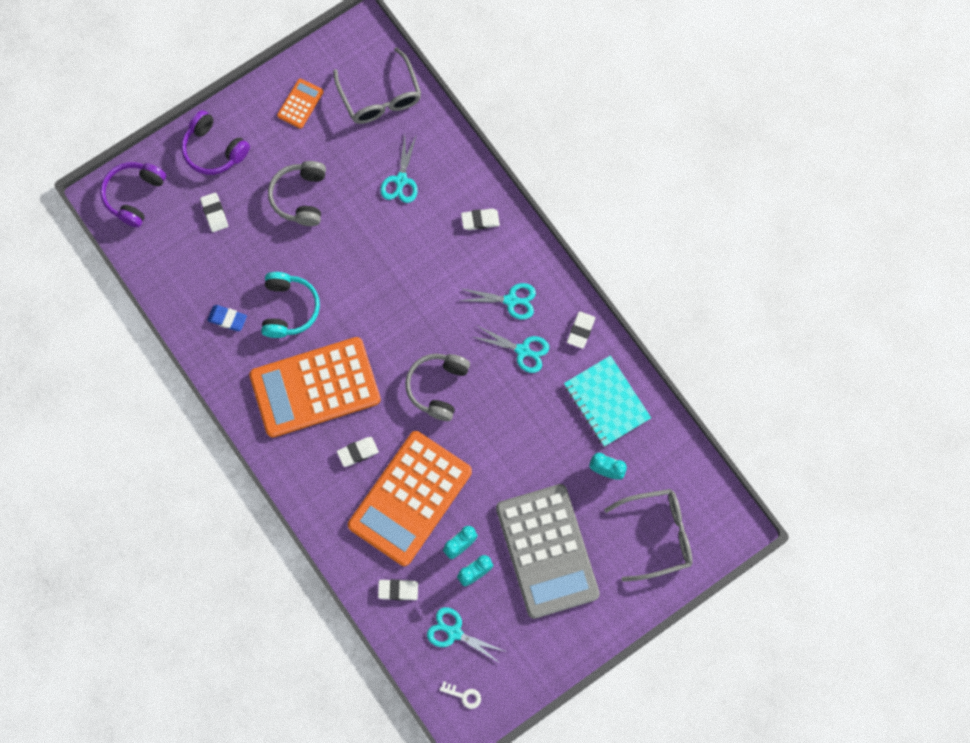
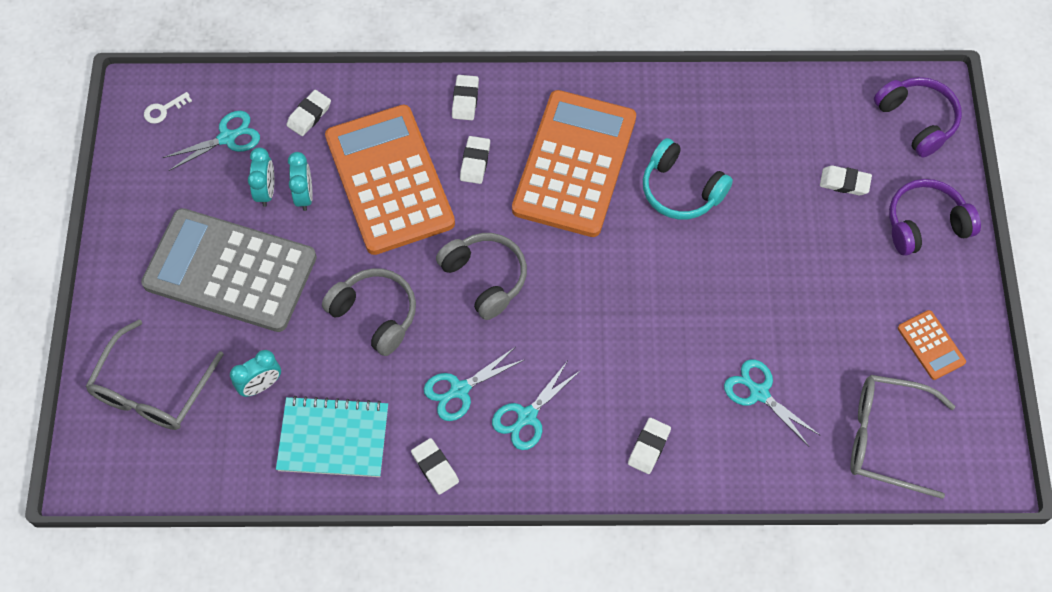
camera: 125 degrees right, 10 degrees down
blue eraser [207,305,247,331] -> none
grey headphones [268,161,326,226] -> grey headphones moved to [322,268,416,356]
none -> white eraser [452,75,479,120]

